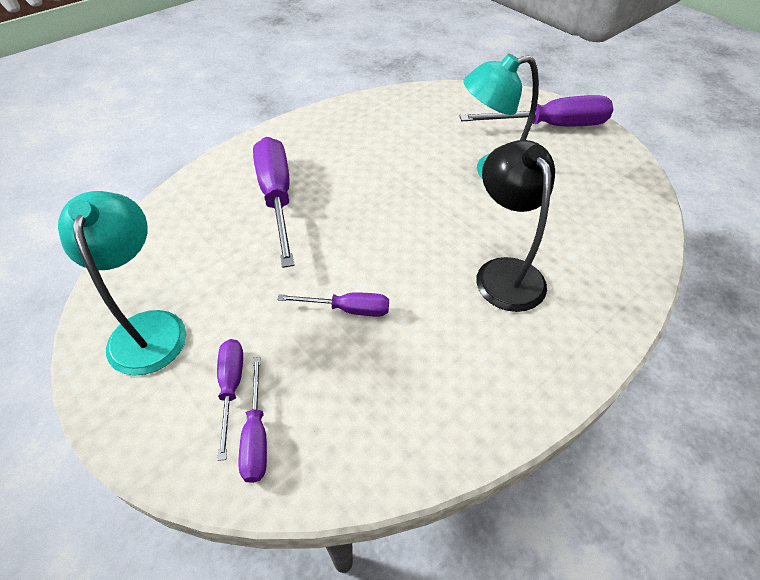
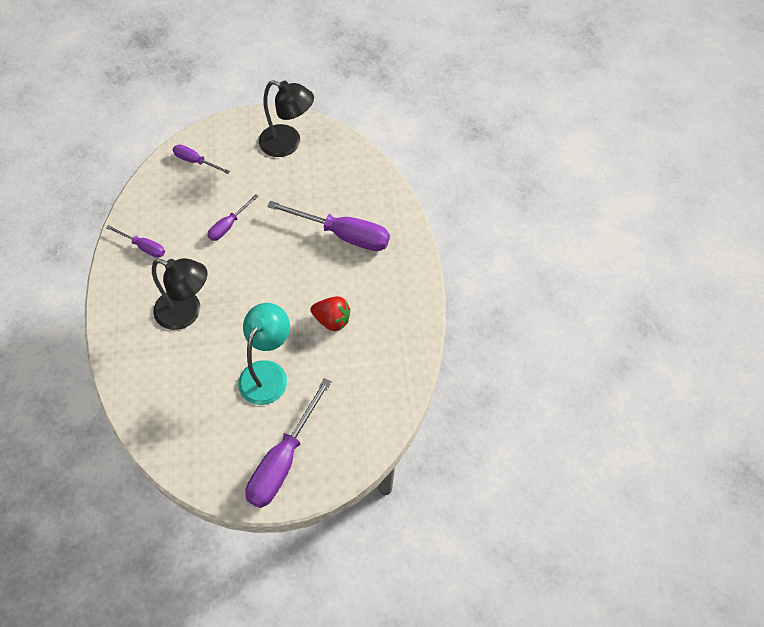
camera: 125 degrees right, 10 degrees up
turquoise lamp [58,191,186,375] -> black lamp [259,80,314,157]
purple screwdriver [217,339,243,461] -> purple screwdriver moved to [106,225,165,258]
none -> red strawberry [310,296,351,331]

